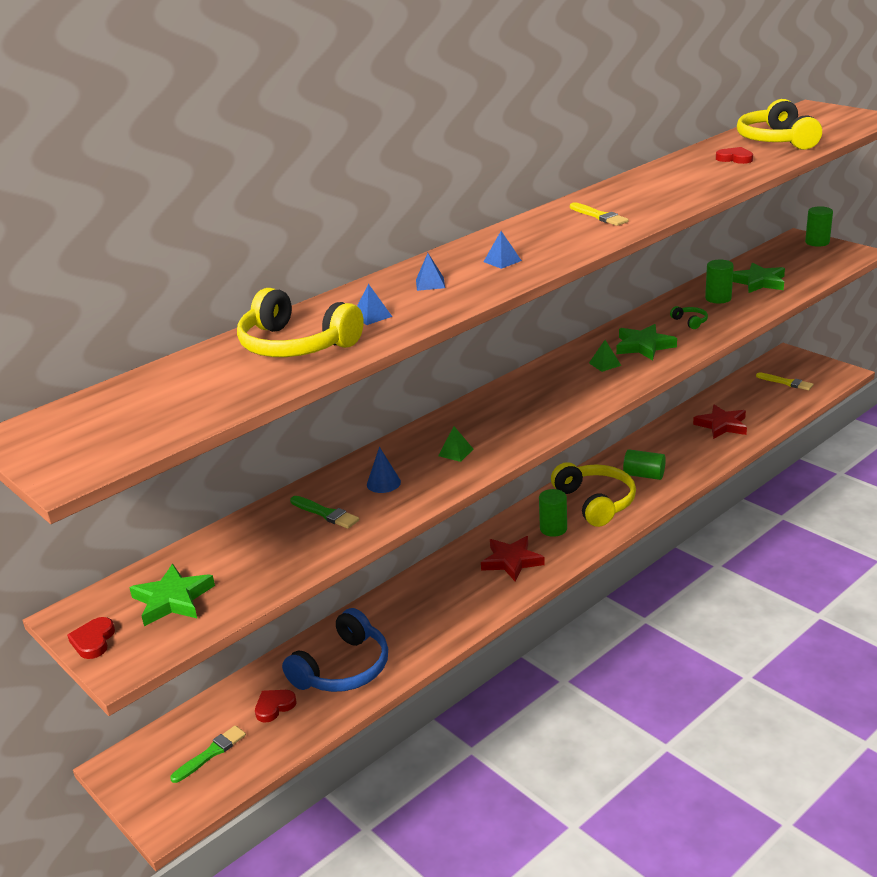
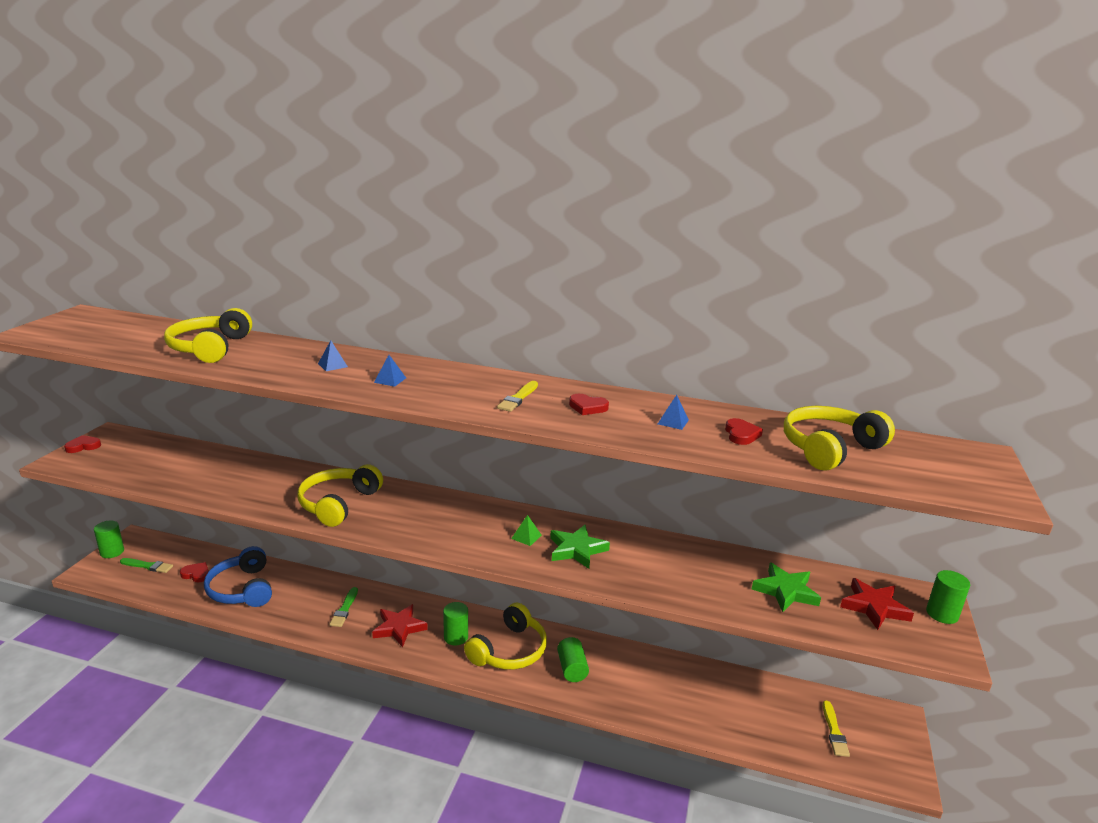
camera: 55 degrees right, 5 degrees down
green star [129,564,215,626] -> none
blue headphones [282,608,388,692] -> blue headphones turned 60 degrees clockwise [204,546,272,607]
green brush [290,496,359,529] -> green brush moved to [329,587,358,627]
blue pyramid [357,284,392,325] -> blue pyramid moved to [658,395,689,430]
blue cone [367,447,401,493] -> none
green pyramid [438,426,473,462] -> yellow headphones [298,464,383,527]
green headphones [670,306,708,329] -> none
red star [693,405,747,439] -> red star moved to [840,578,914,630]
green cylinder [705,260,734,303] -> green cylinder moved to [94,521,124,558]
none -> red heart [569,394,609,415]

